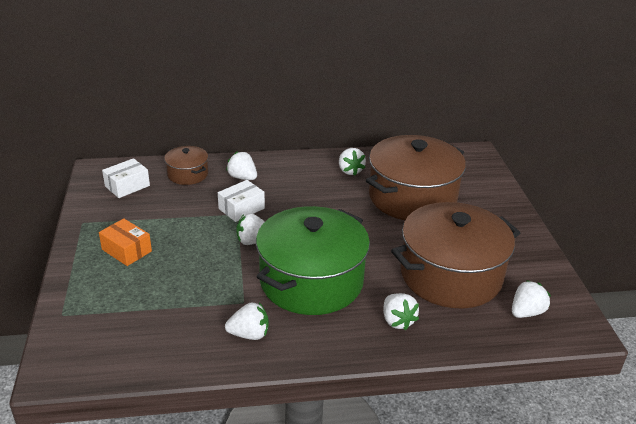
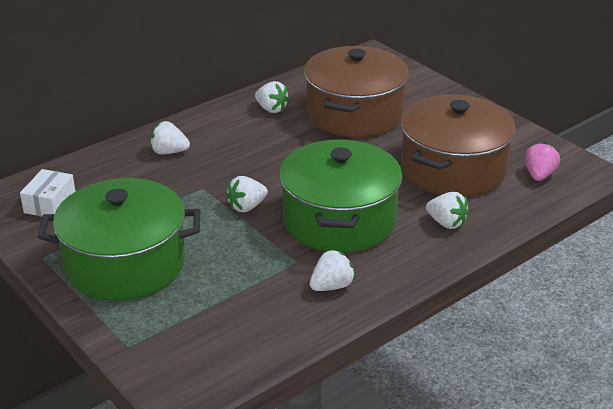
camera: 30 degrees left, 0 degrees up
orange box [99,218,152,266] -> green pot [37,178,200,301]
brown pot [164,146,208,185] -> none
white box [218,180,265,222] -> none
white strawberry [512,280,551,318] -> pink strawberry [525,142,560,181]

